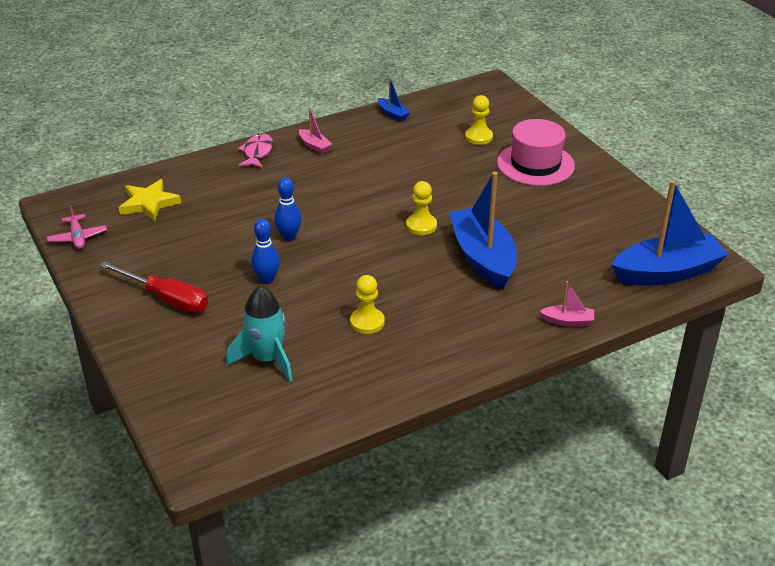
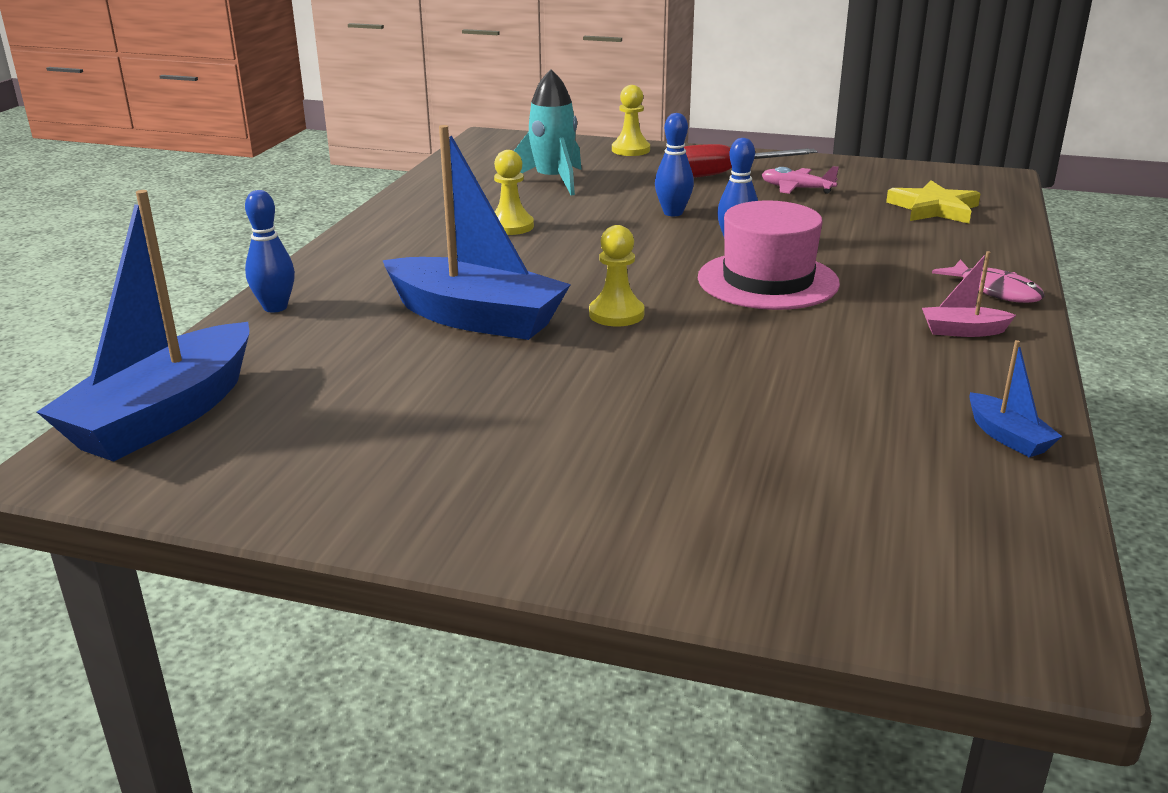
camera: 135 degrees right, 10 degrees down
pink plane [47,205,107,249] -> pink plane moved to [762,166,839,194]
blue boat [378,77,410,121] -> blue boat turned 120 degrees counterclockwise [969,340,1062,457]
yellow pawn [465,95,493,145] -> yellow pawn moved to [612,85,650,156]
pink hat [497,119,575,186] -> pink hat moved to [698,200,840,310]
pink boat [540,281,594,327] -> blue bowling pin [245,190,295,313]

